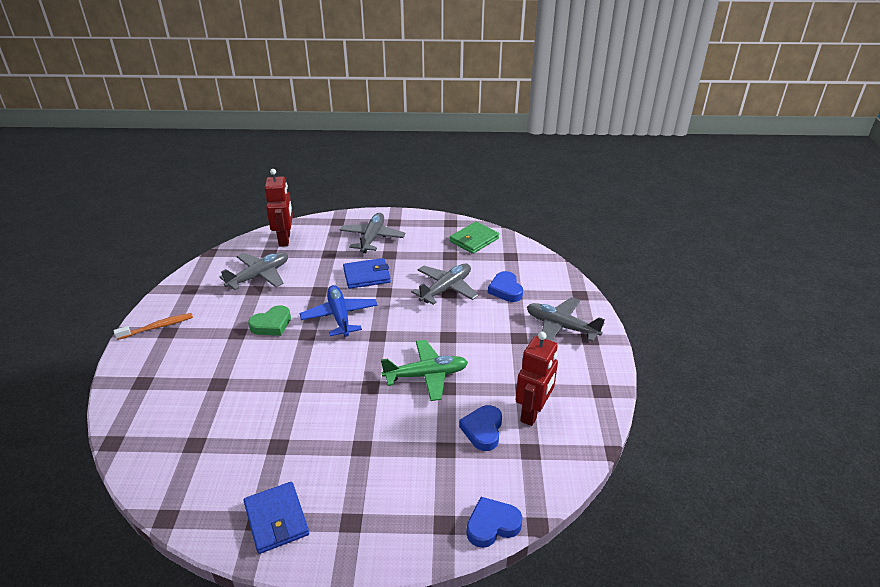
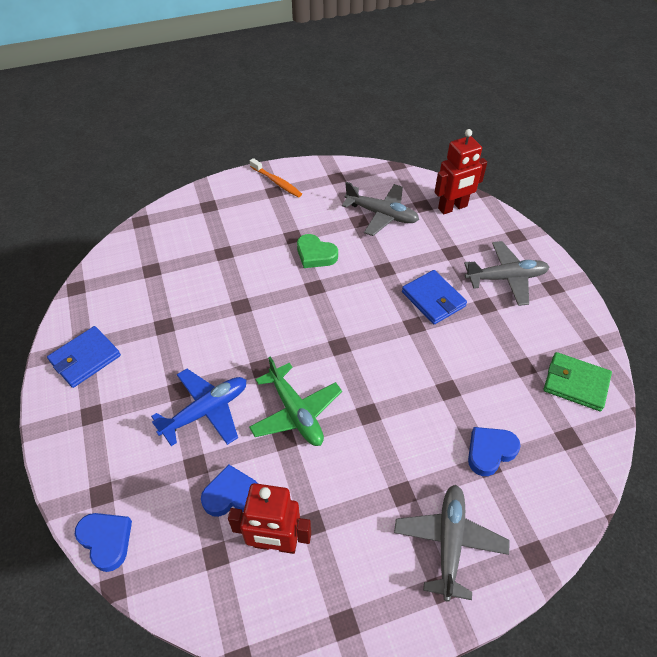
camera: 70 degrees right, 15 degrees up
blue plane [300,285,378,337] -> blue plane moved to [151,369,247,446]
grey plane [411,263,479,305] -> none

